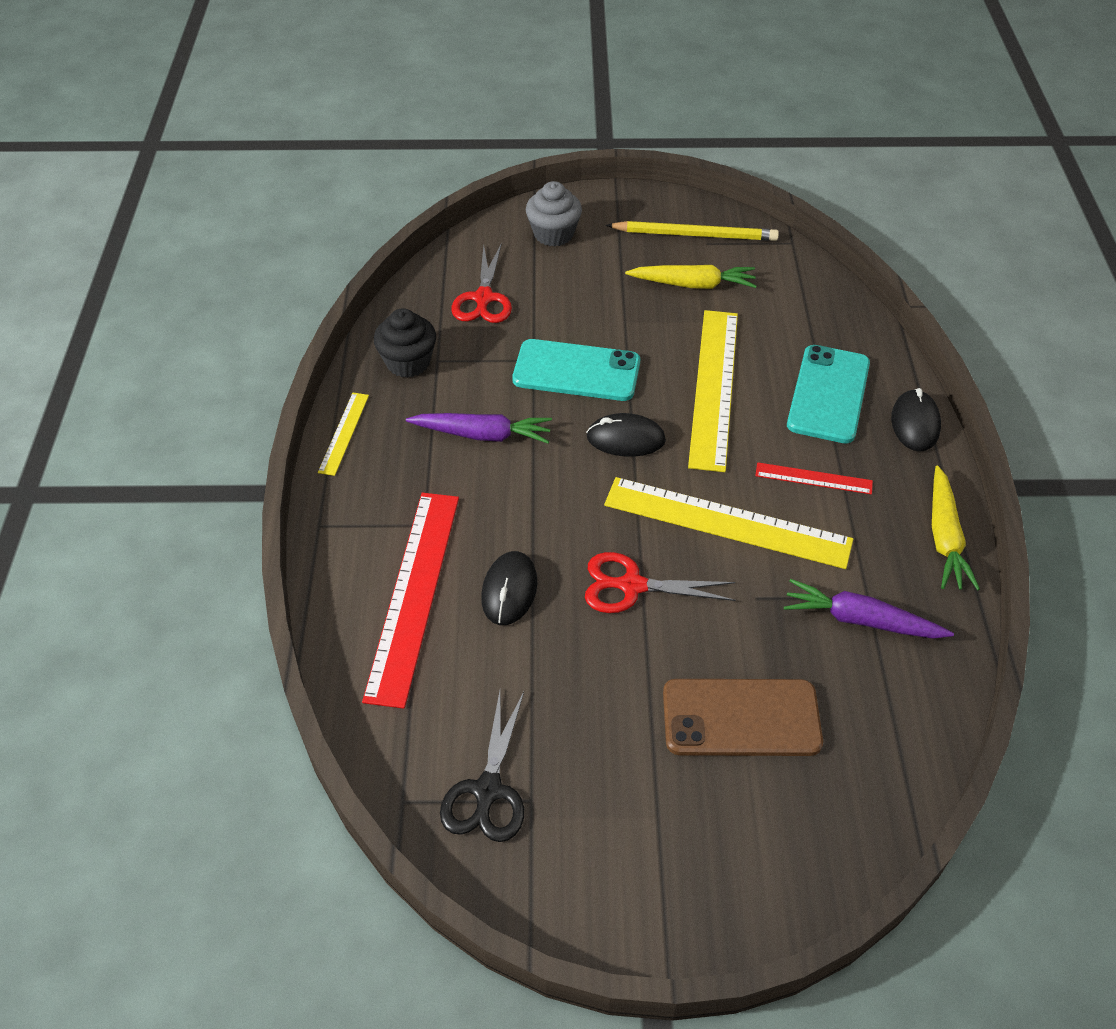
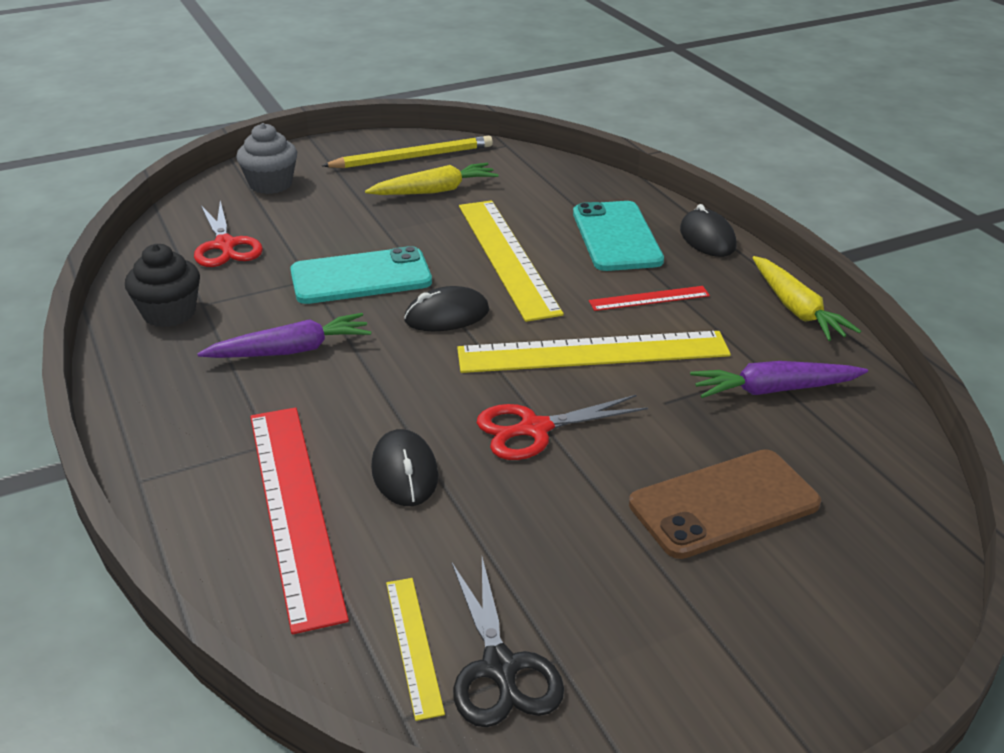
camera: 25 degrees left, 15 degrees down
yellow ruler [318,393,369,476] -> yellow ruler moved to [386,578,445,721]

